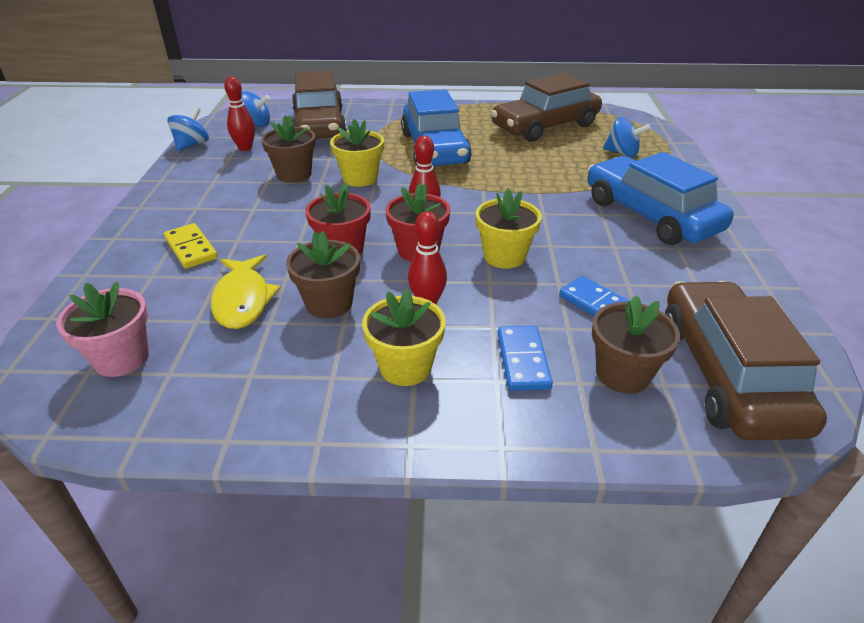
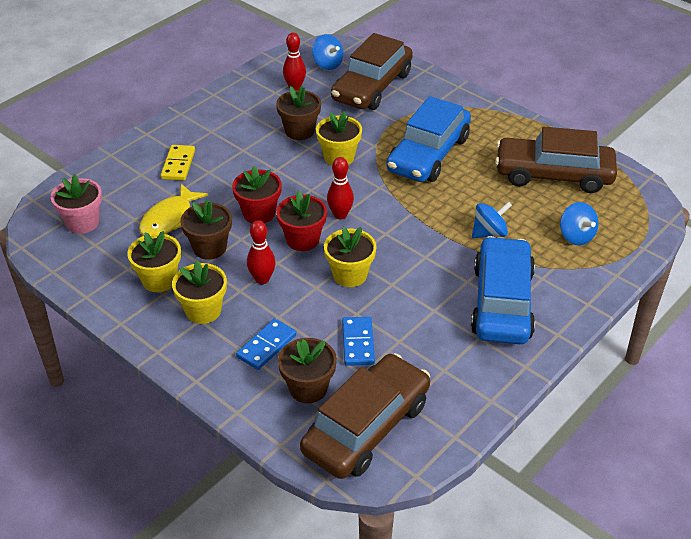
camera: 40 degrees right, 5 degrees up
blue spinning top [167,107,209,152] -> blue spinning top moved to [472,202,512,238]
none -> yellow flower pot [127,231,181,292]

